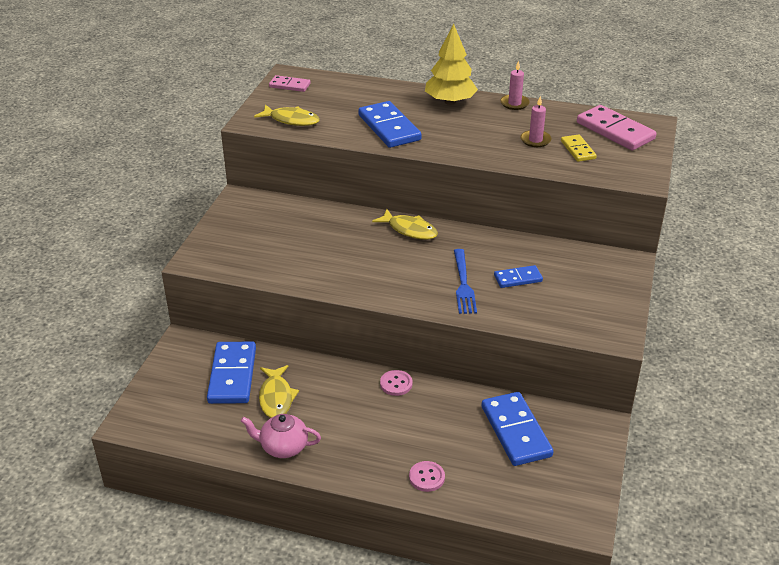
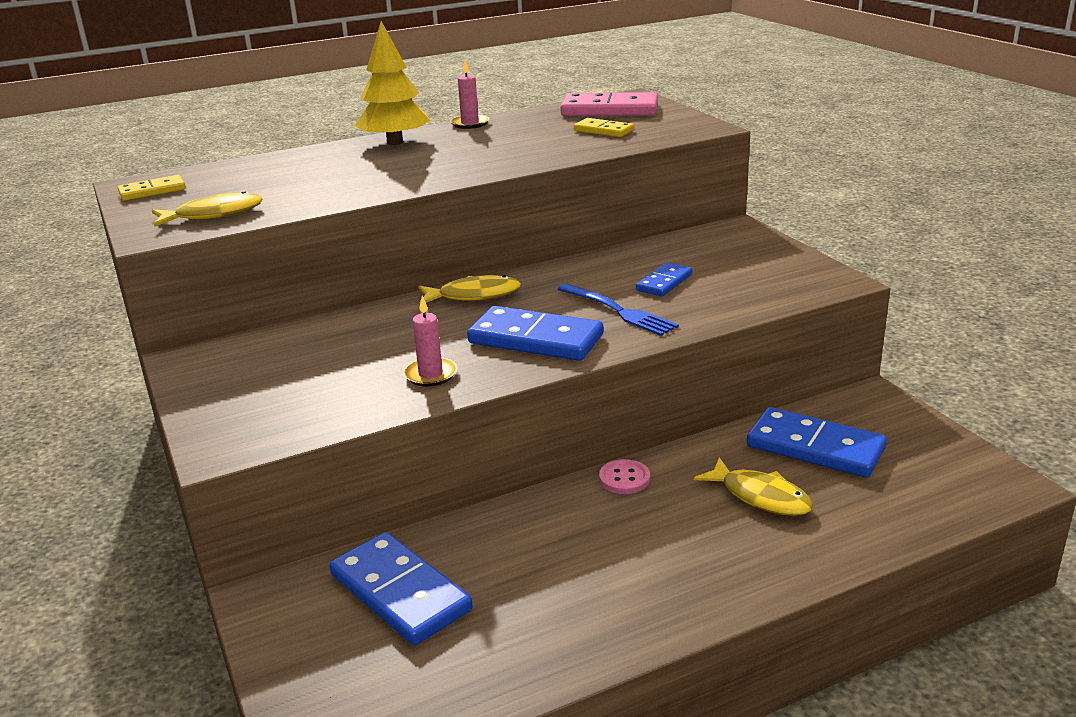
camera: 40 degrees left, 10 degrees down
pink teapot [241,414,321,458] -> none
yellow fish [259,365,299,418] -> yellow fish moved to [694,458,814,516]
pink domino [269,75,310,92] -> yellow domino [118,175,186,201]
blue domino [358,101,422,148] -> blue domino moved to [467,306,603,361]
pink button [409,461,445,492] -> none
pink candle [520,96,552,147] -> pink candle moved to [403,296,458,387]

